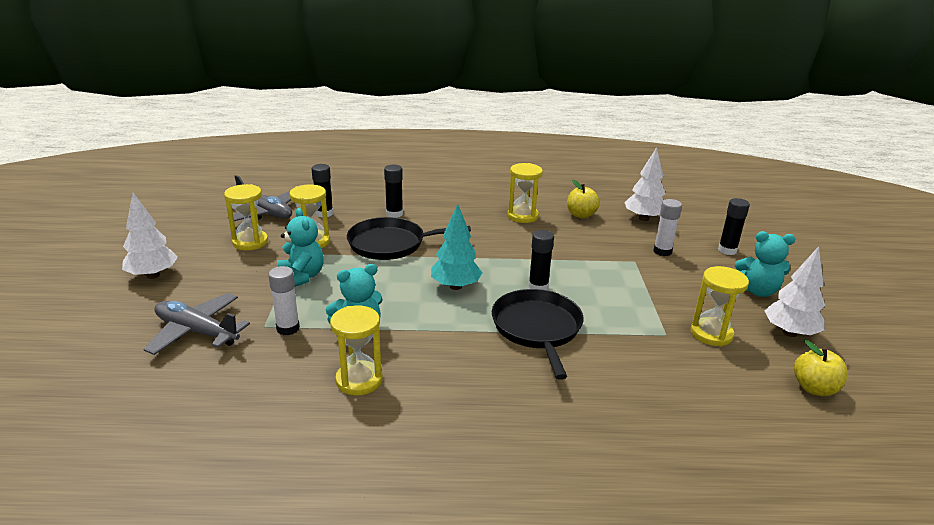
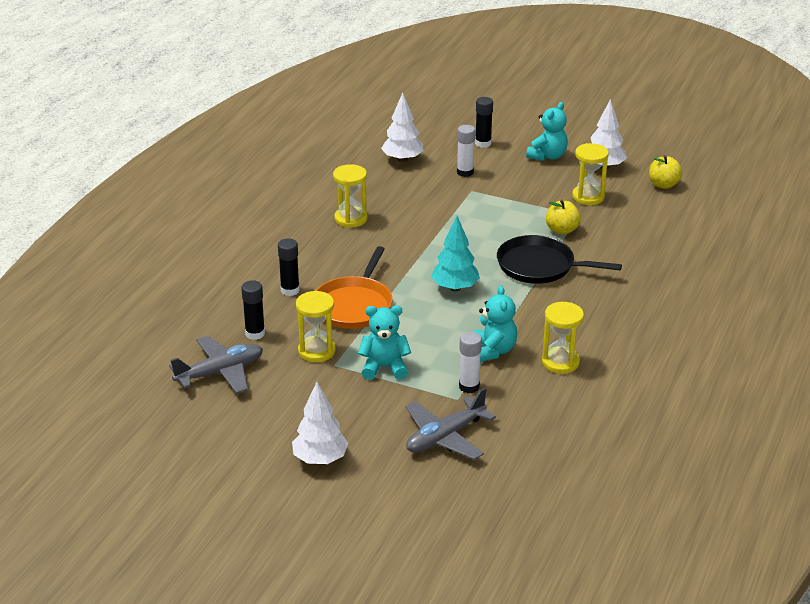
camera: 65 degrees left, 5 degrees up
yellow hourglass [224,184,268,250] -> none
black pan [347,217,471,260] -> orange pan [316,246,393,329]
black glue stick [529,230,554,290] -> none
yellow apple [567,179,600,218] -> yellow apple moved to [546,200,581,235]

